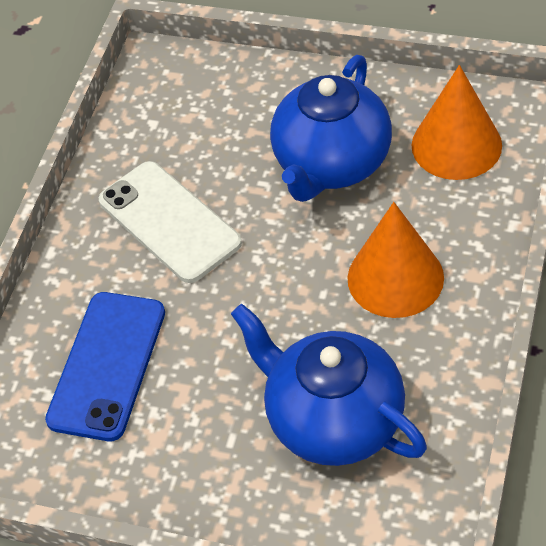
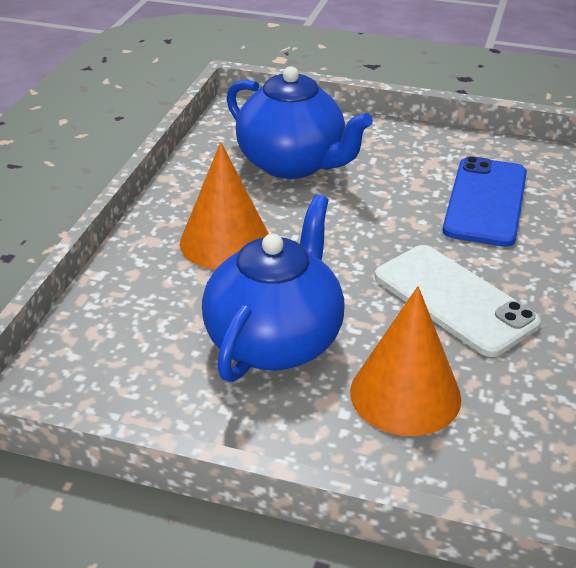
camera: 175 degrees right, 15 degrees down
orange cone [412,65,502,180] -> orange cone moved to [350,286,461,436]

